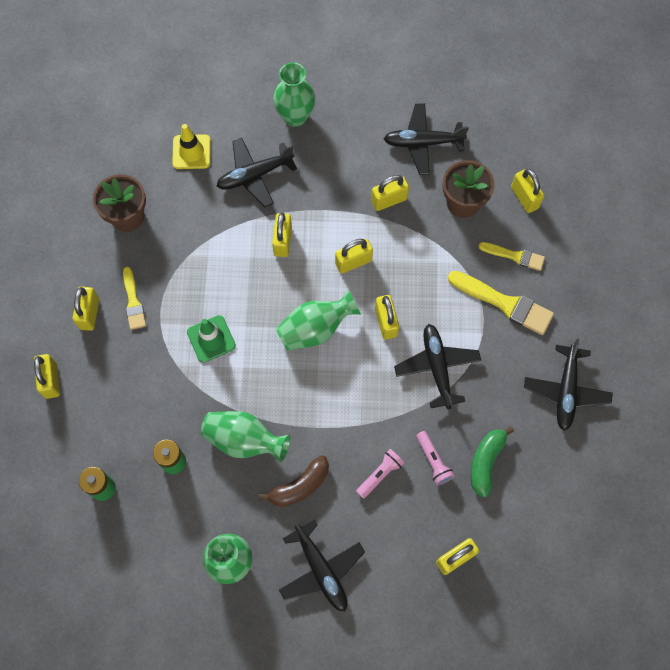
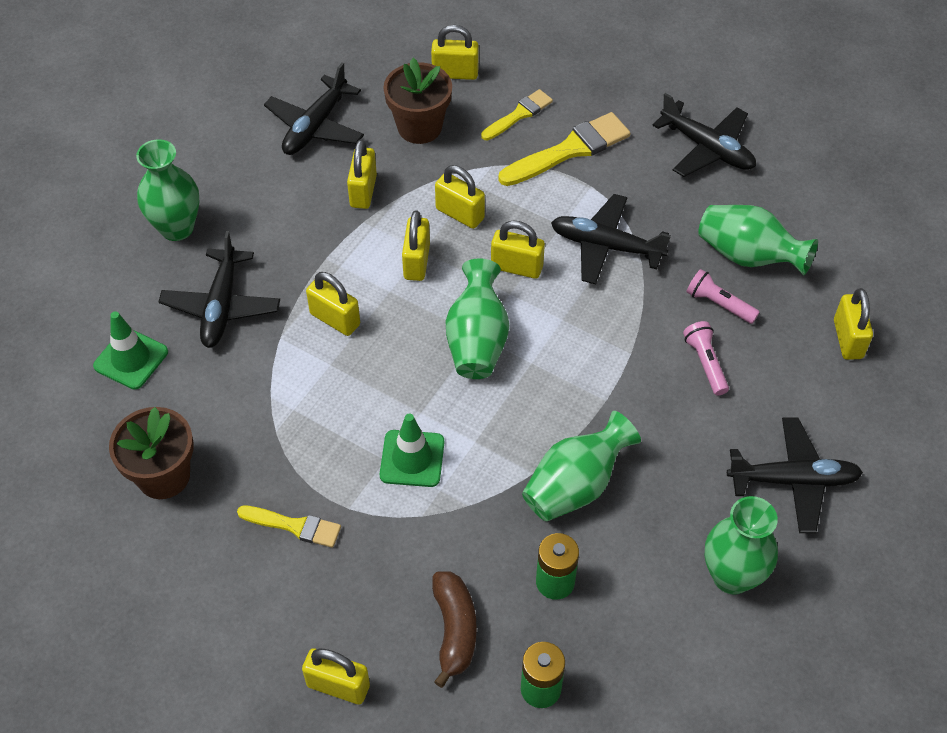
camera: 60 degrees left, 15 degrees down
yellow padlock [73,287,99,331] -> yellow padlock moved to [435,165,485,229]
yellow traffic cone [172,124,211,169] -> green traffic cone [93,311,168,389]
brown banana [259,455,329,507] -> brown banana moved to [432,571,477,688]
pink flashlight [416,431,455,485] -> pink flashlight turned 150 degrees counterclockwise [686,269,760,324]
green banana [471,426,514,498] -> green vase [698,205,818,276]

